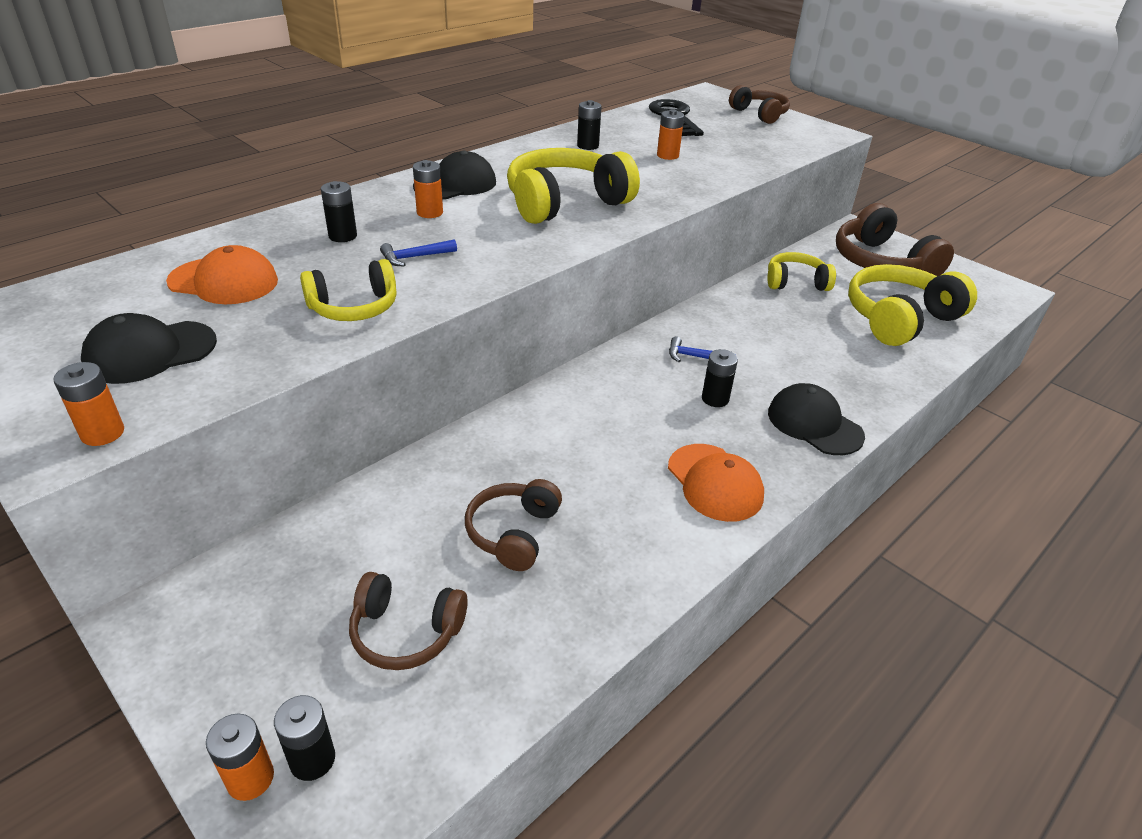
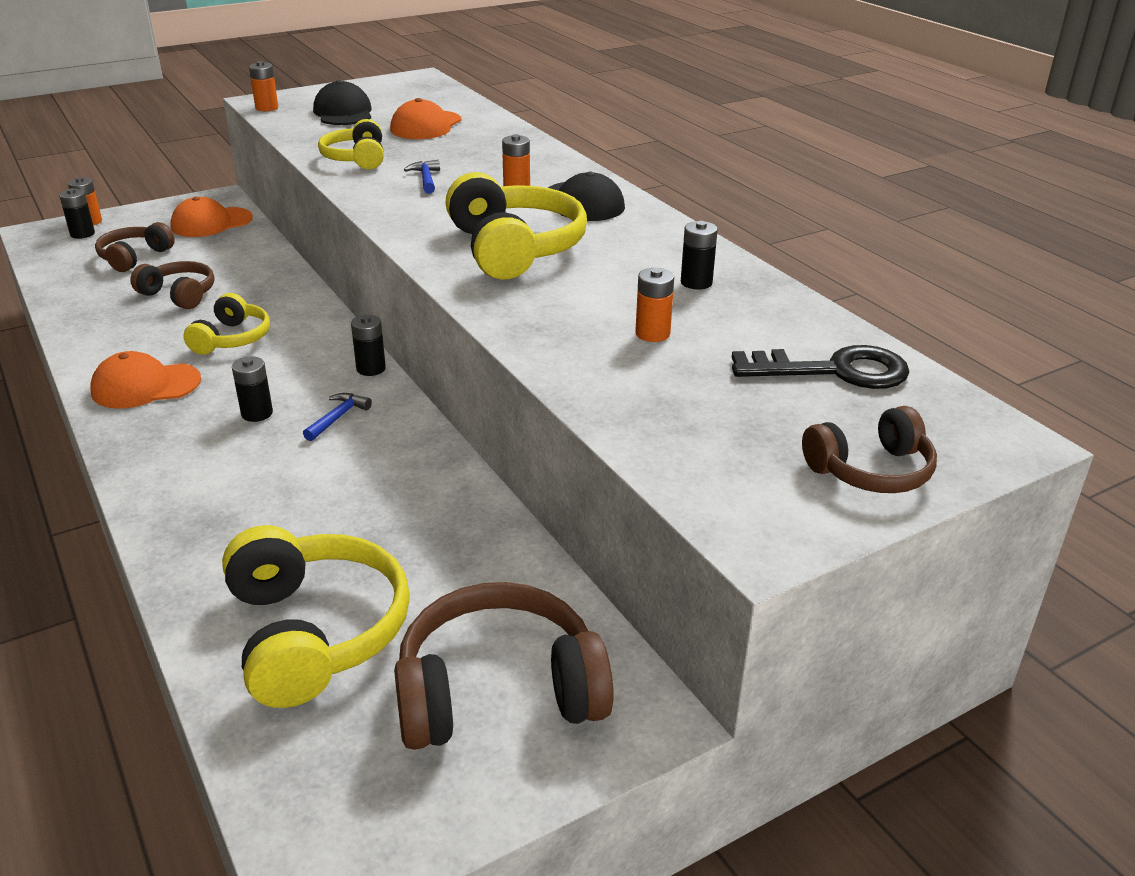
camera: 105 degrees right, 5 degrees down
black battery [321,181,357,242] -> black battery moved to [351,315,386,376]
yellow headphones [767,252,836,291] -> yellow headphones moved to [183,293,270,355]
black cap [768,383,865,455] -> none
none -> orange cap [170,196,253,237]

